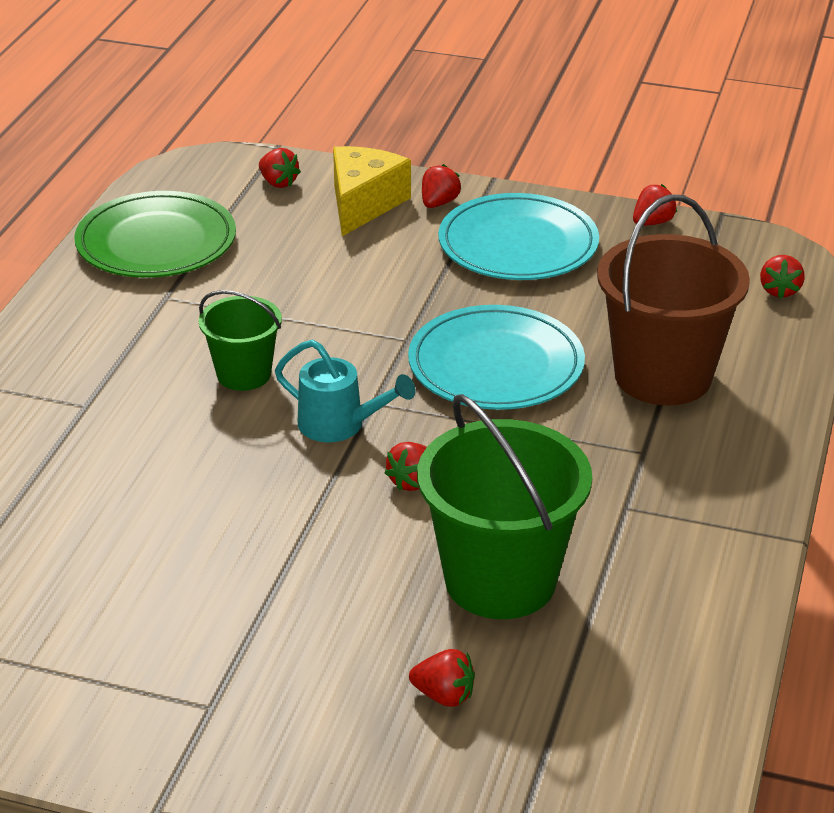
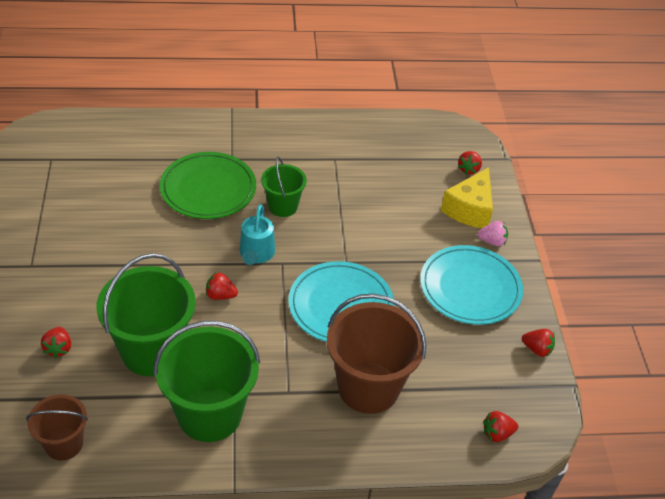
camera: 65 degrees right, 10 degrees up
green plate [74,191,236,278] -> green plate moved to [160,152,256,219]
yellow cheese [333,146,411,236] -> yellow cheese turned 120 degrees clockwise [441,167,493,228]
red strawberry [422,164,461,208] -> pink strawberry [477,221,508,246]
none -> brown bucket [26,395,88,461]
none -> green bucket [153,321,260,442]

